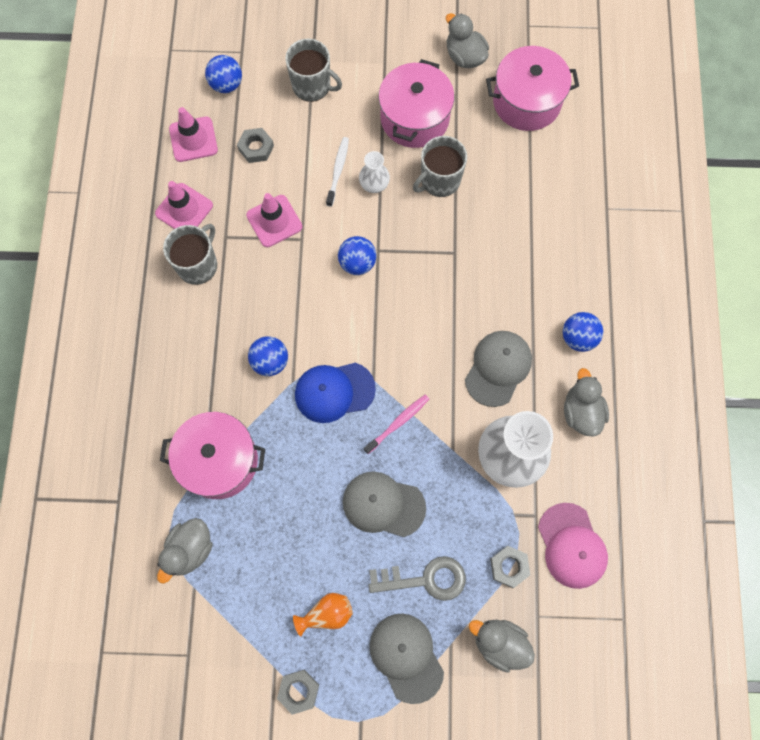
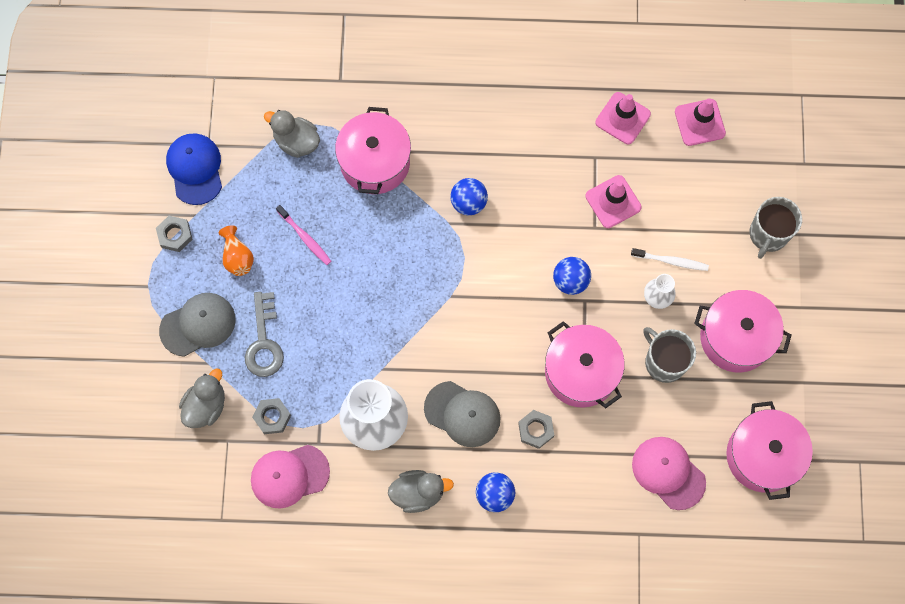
camera: 90 degrees right, 0 degrees up
grey mug [163,224,217,285] -> none
blue ball [205,55,242,93] -> none
grey nut [237,128,274,163] -> grey nut moved to [518,410,554,449]
blue cap [295,363,376,423] -> blue cap moved to [166,133,222,205]
grey cap [343,472,426,537] -> none
pink toothbrush [364,395,429,454] -> pink toothbrush moved to [276,205,331,265]
grey duck [446,13,489,68] -> none
none -> pink pot [545,321,625,408]
none -> pink cap [632,437,706,510]

